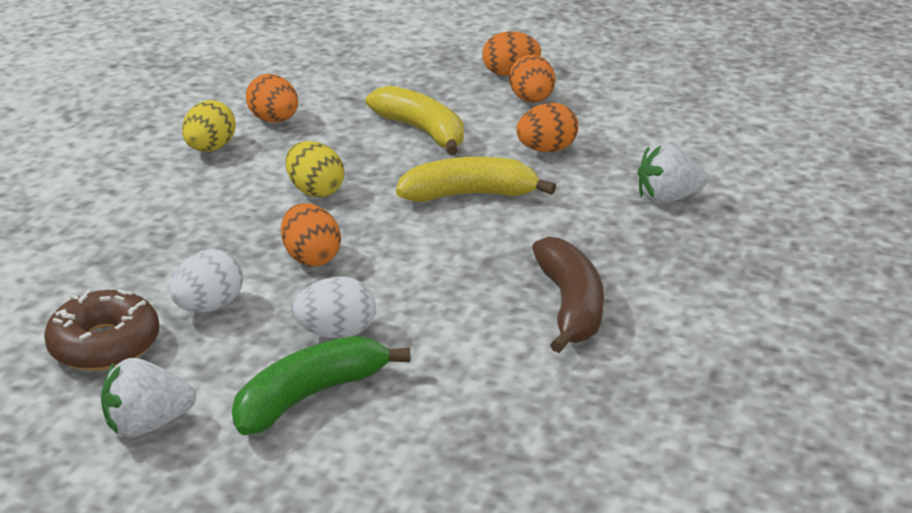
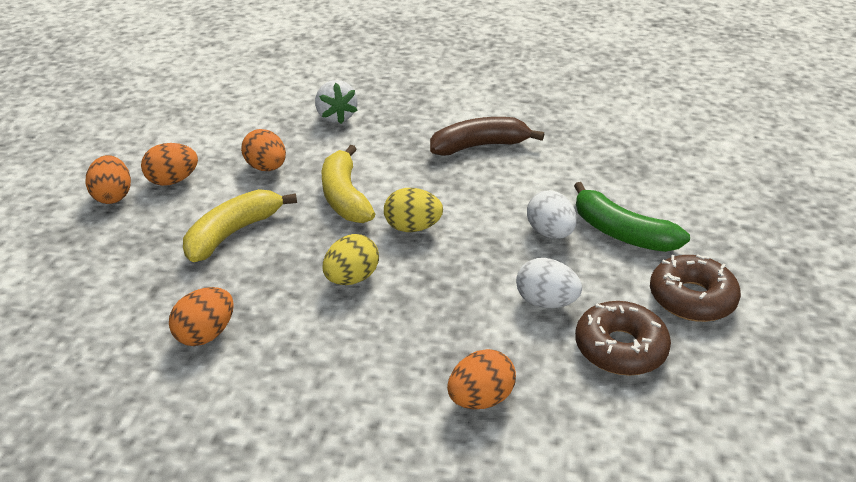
camera: 100 degrees left, 5 degrees up
white strawberry [101,358,196,438] -> brown donut [650,254,741,322]
yellow egg [182,100,236,152] -> yellow egg moved to [384,188,443,232]
orange egg [281,203,341,267] -> orange egg moved to [447,349,516,409]

